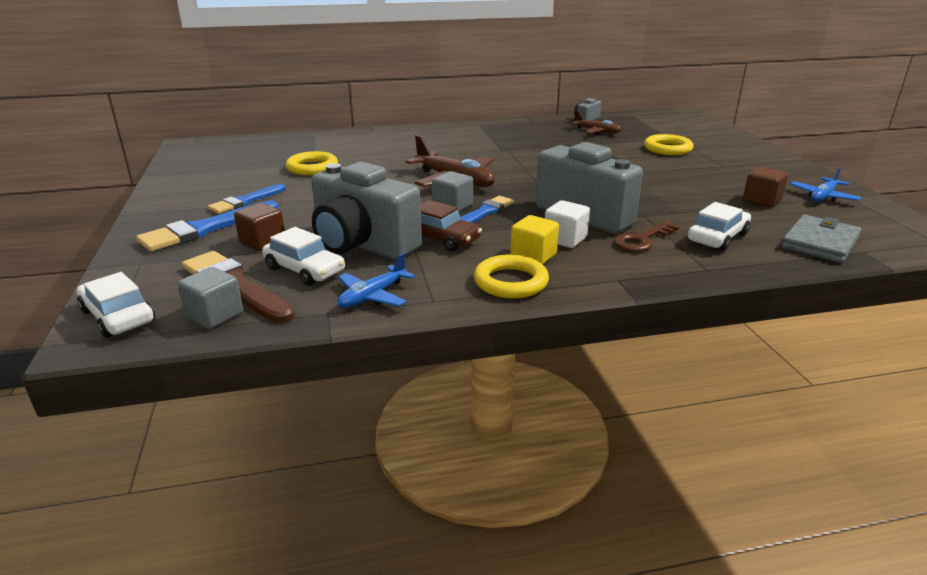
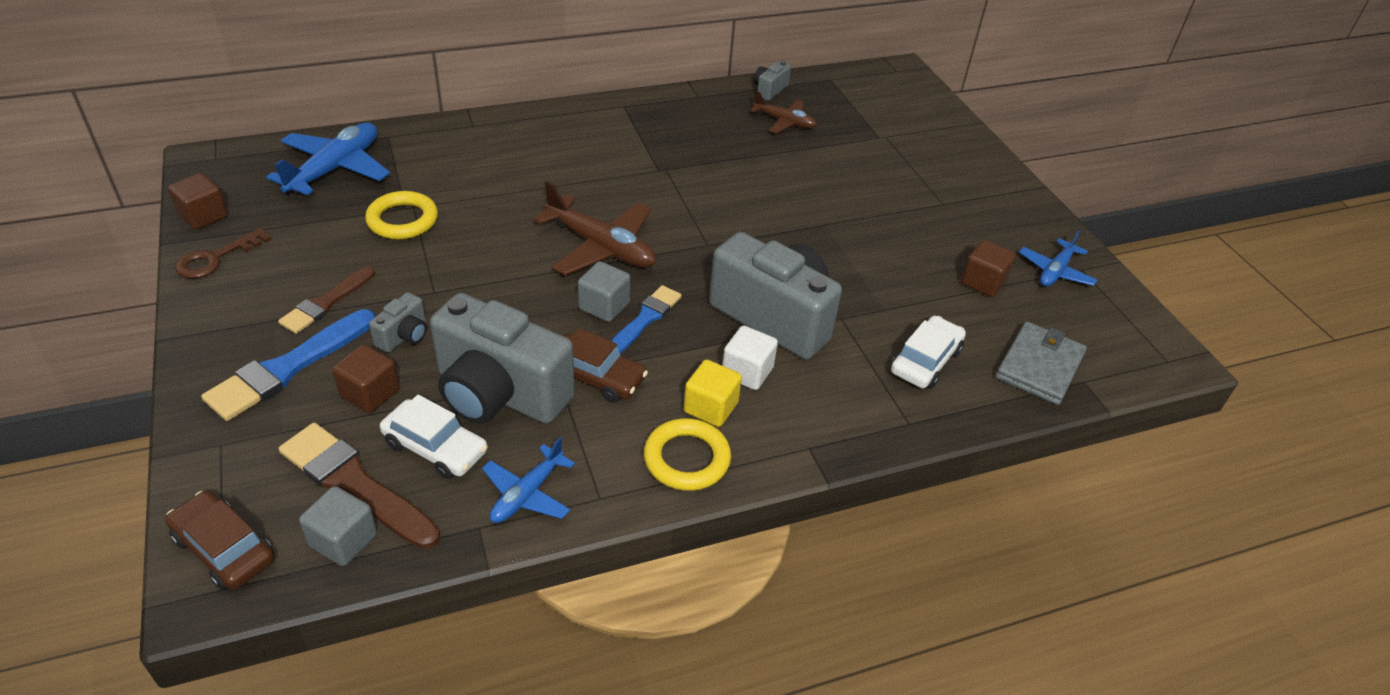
camera: 10 degrees left, 15 degrees up
white car [77,272,155,338] -> brown car [165,491,274,590]
blue brush [207,184,286,214] -> brown brush [278,266,375,334]
brown key [614,221,679,252] -> brown key moved to [175,228,271,279]
yellow ring [644,134,693,155] -> none
none -> brown cube [168,173,228,230]
none -> blue plane [267,122,390,195]
none -> grey camera [369,292,427,353]

